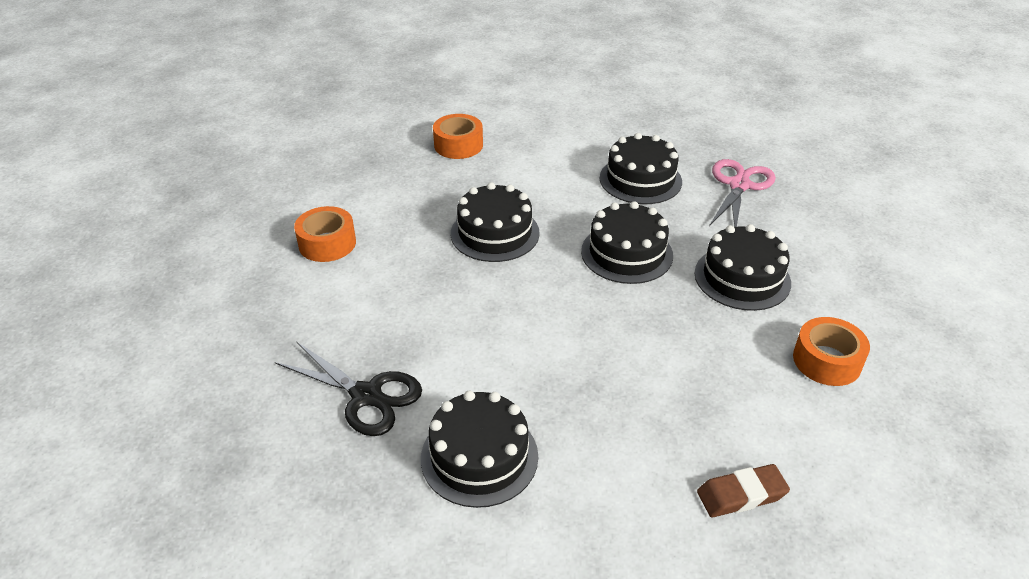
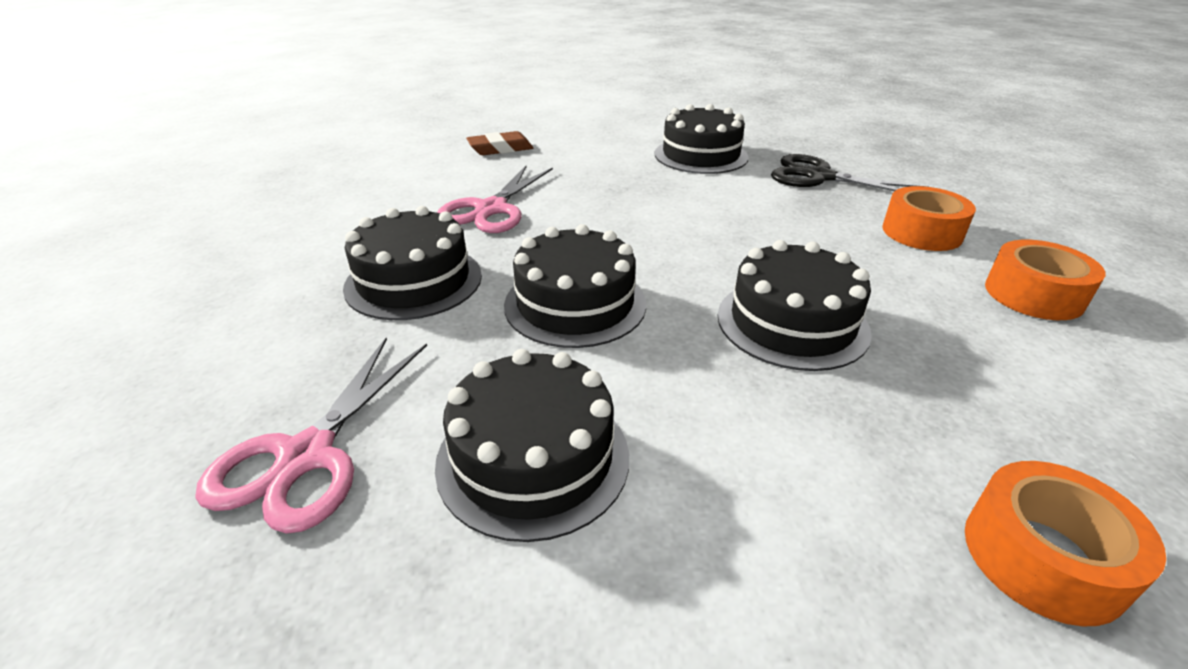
camera: 175 degrees right, 5 degrees down
orange tape [793,317,870,386] -> orange tape moved to [882,186,976,251]
none -> pink scissors [437,166,553,233]

